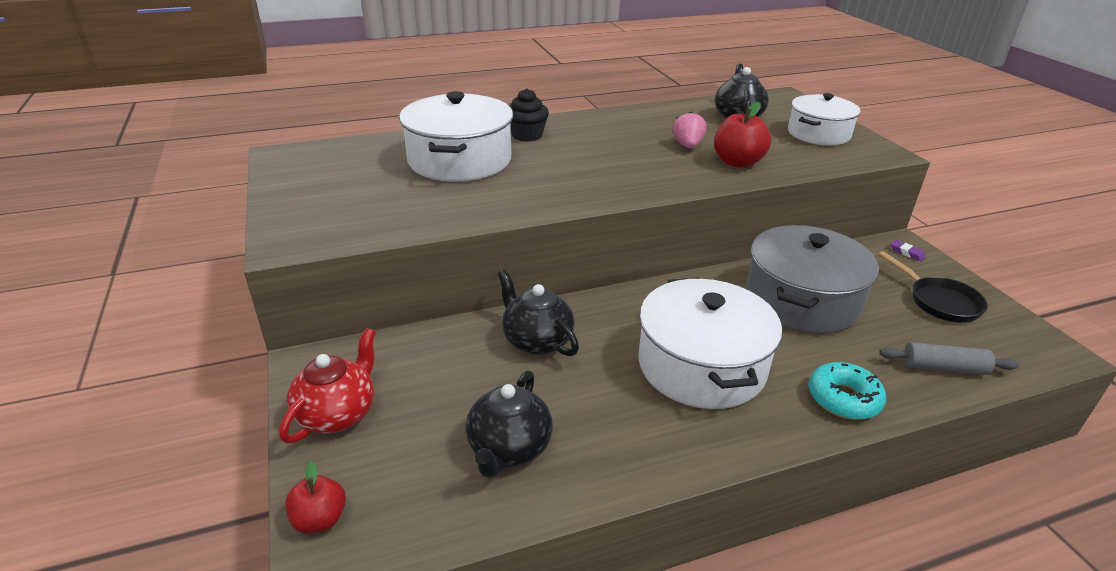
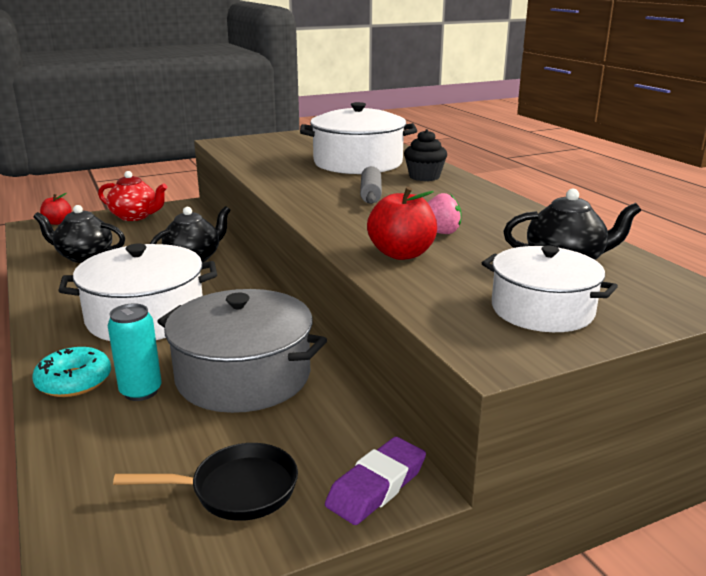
camera: 85 degrees right, 10 degrees down
black pan [878,251,988,323] -> black pan turned 150 degrees counterclockwise [113,443,298,521]
grey rolling pin [879,342,1019,375] -> grey rolling pin moved to [360,166,382,204]
purple eraser [891,240,926,261] -> purple eraser [325,437,426,525], size x2.02
none -> turquoise can [107,304,162,401]

